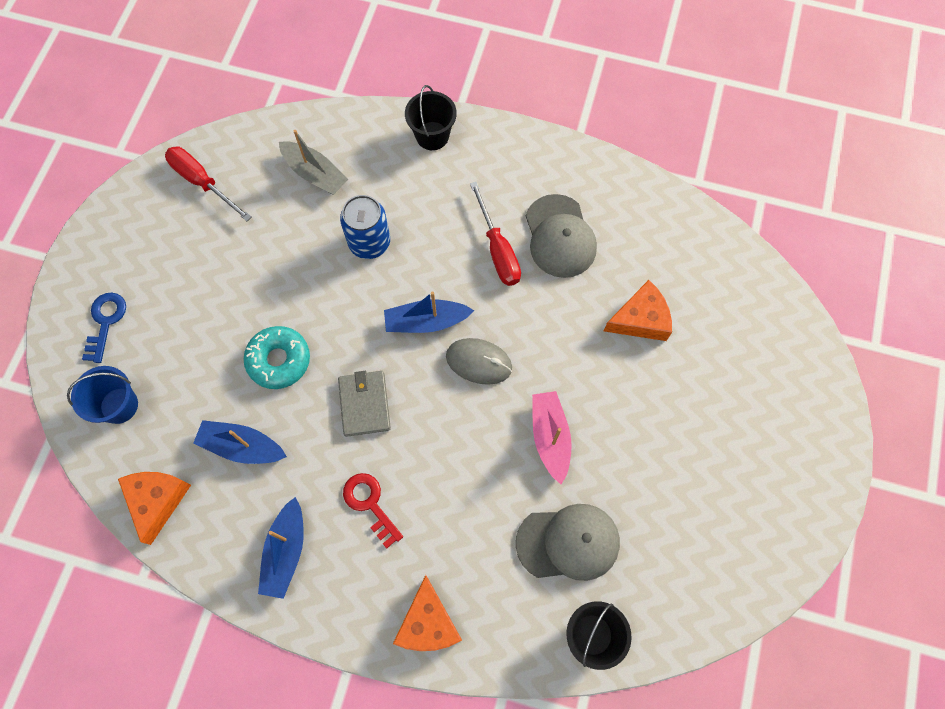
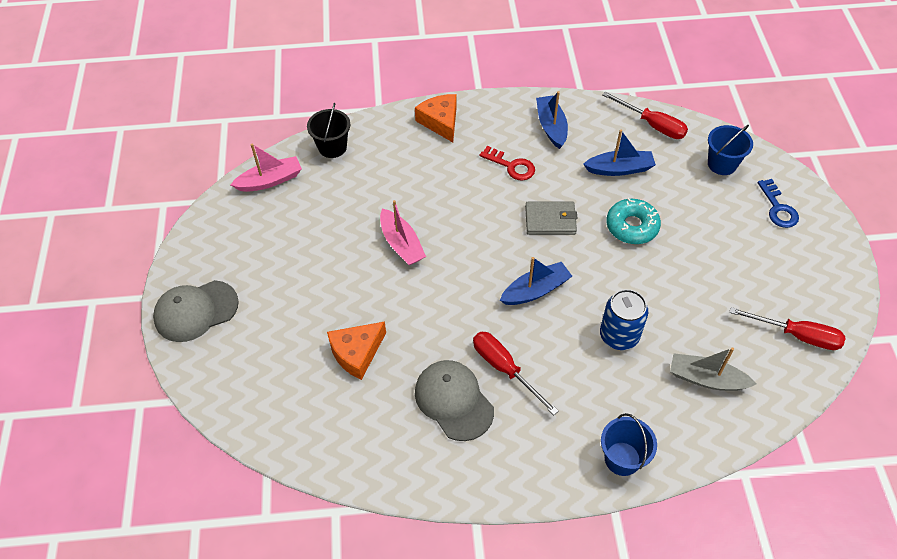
camera: 160 degrees right, 15 degrees down
orange cheese [118,472,191,545] -> red screwdriver [602,92,688,139]
grey wallet [338,371,391,437] -> grey wallet turned 60 degrees counterclockwise [525,202,577,235]
black bucket [405,85,457,150] -> blue bucket [601,413,657,476]
grey mouse [446,338,512,385] -> none
grey cap [516,504,620,581] -> grey cap moved to [153,280,239,342]
none -> pink boat [231,144,302,192]

